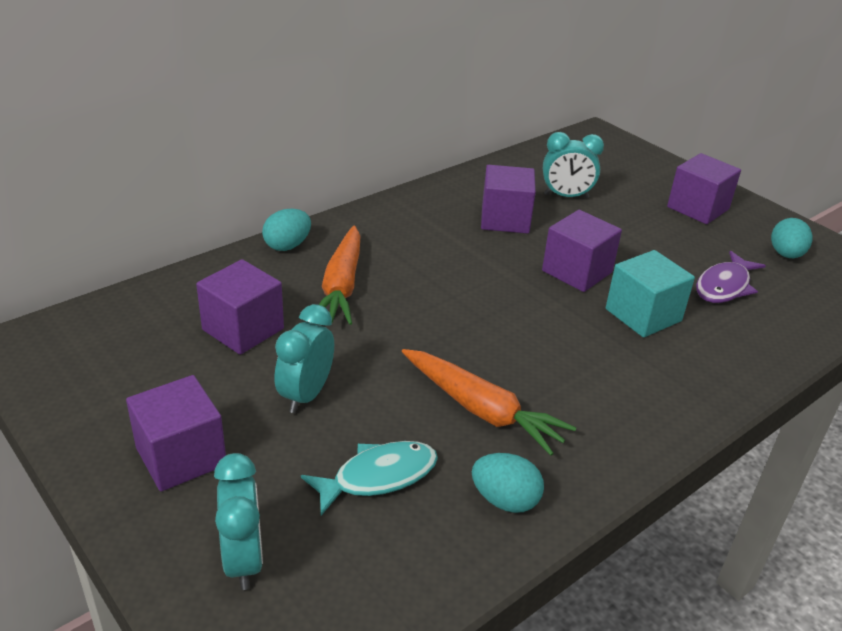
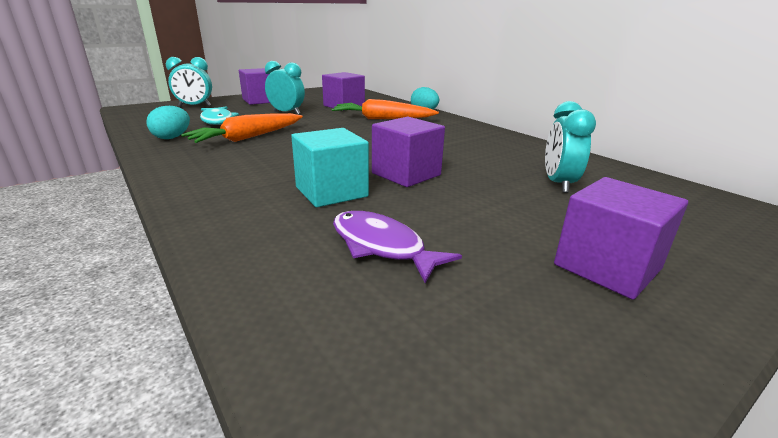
camera: 95 degrees right, 10 degrees down
purple cube [481,165,536,234] -> none
turquoise egg [771,218,812,258] -> none

